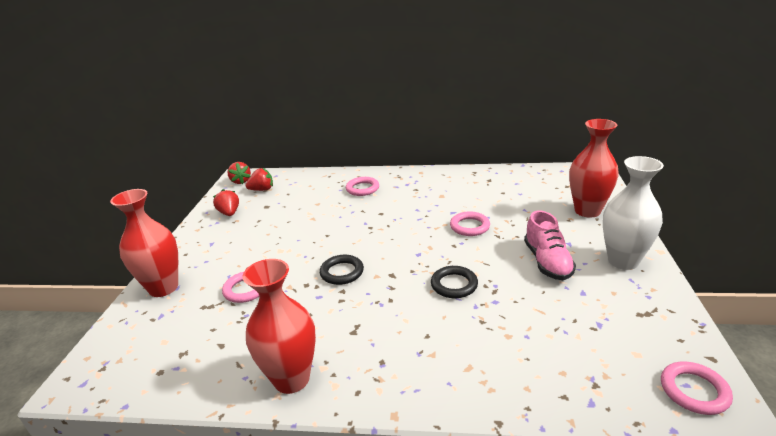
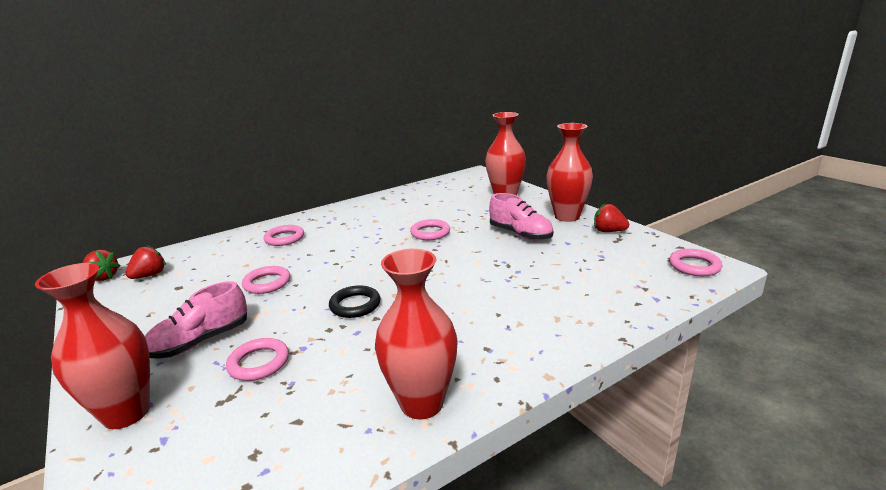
camera: 40 degrees left, 5 degrees down
red strawberry [213,189,239,216] -> red strawberry moved to [594,204,629,232]
black ring [431,266,478,298] -> none
white vase [603,156,664,270] -> red vase [546,123,593,222]
none -> pink shoe [145,281,247,359]
none -> pink ring [242,266,290,294]

